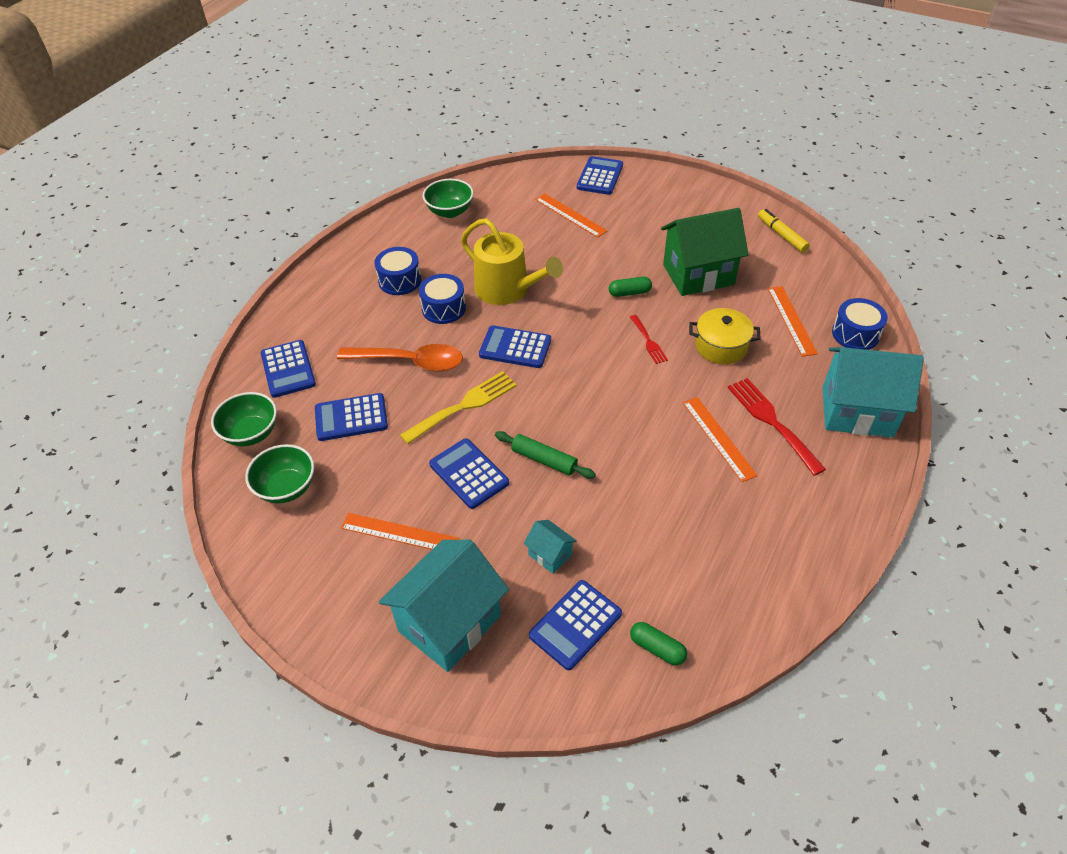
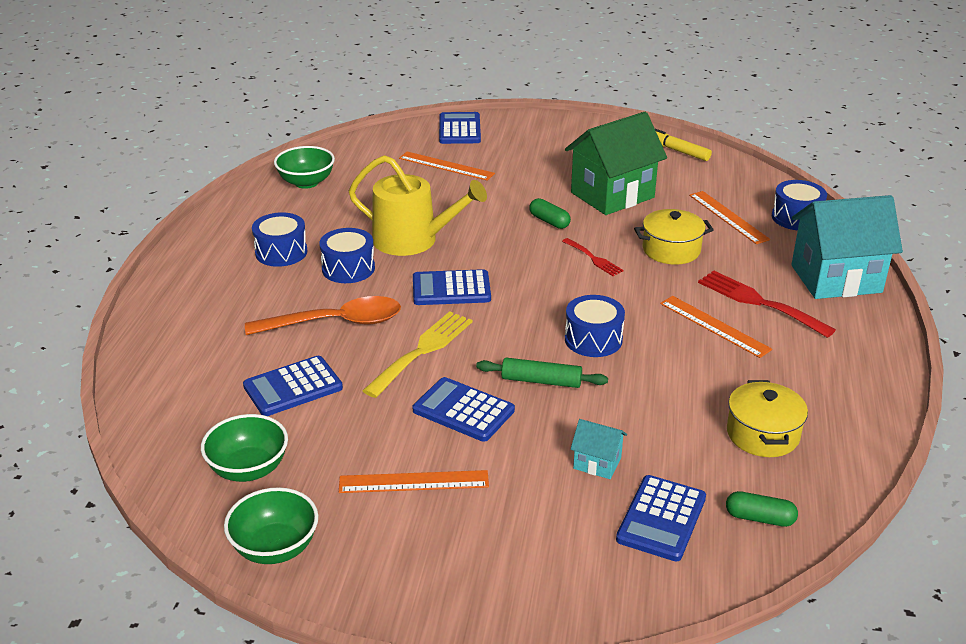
camera: 20 degrees left, 15 degrees down
green bowl [211,392,277,447] -> green bowl moved to [224,487,318,564]
blue calculator [261,340,316,398] -> none
turquoise house [379,540,509,672] -> none
green capsule [609,277,652,297] -> green capsule turned 75 degrees clockwise [529,198,571,229]
none -> blue drum [565,295,625,357]
none -> yellow pot [727,380,808,457]

